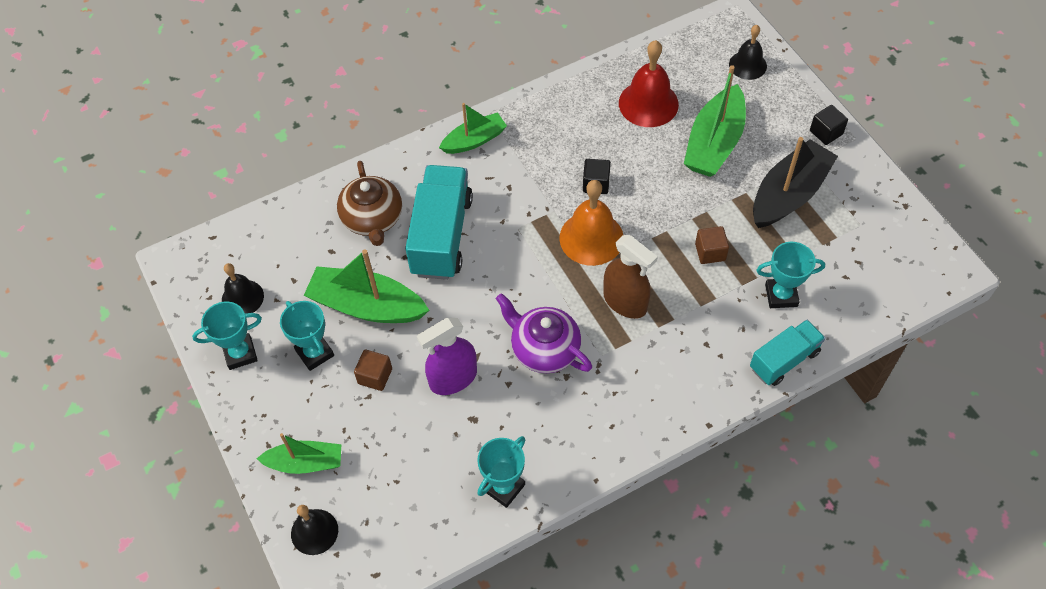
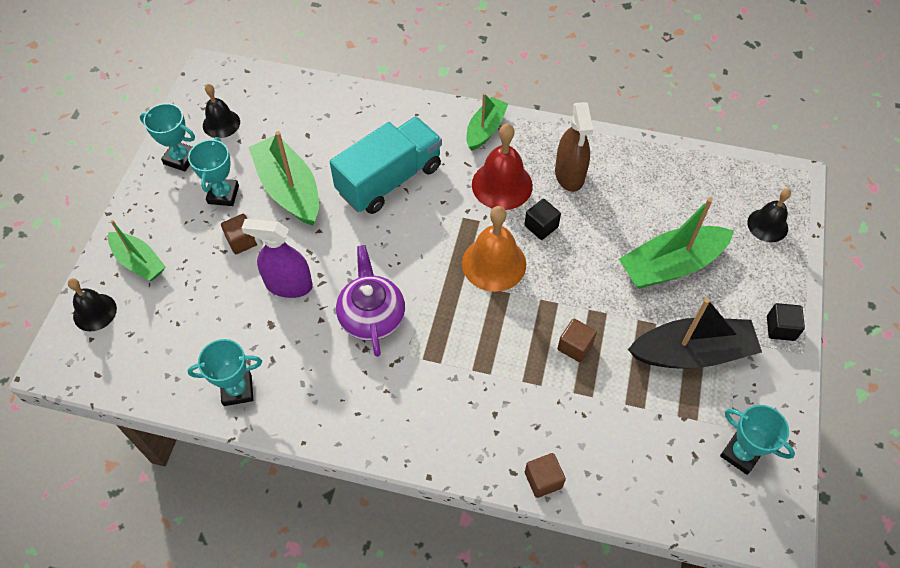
camera: 40 degrees right, 0 degrees up
brown teapot [337,161,402,246] -> none
green boat [439,103,507,154] -> green boat turned 75 degrees counterclockwise [466,93,508,151]
brown spray bottle [603,235,658,319] -> brown spray bottle moved to [555,102,593,192]
red bell [619,40,679,127] -> red bell moved to [472,124,533,210]
turquoise truck [750,320,826,386] -> brown cube [525,453,566,498]
turquoise trophy [757,242,825,308] -> turquoise trophy moved to [720,405,795,475]

